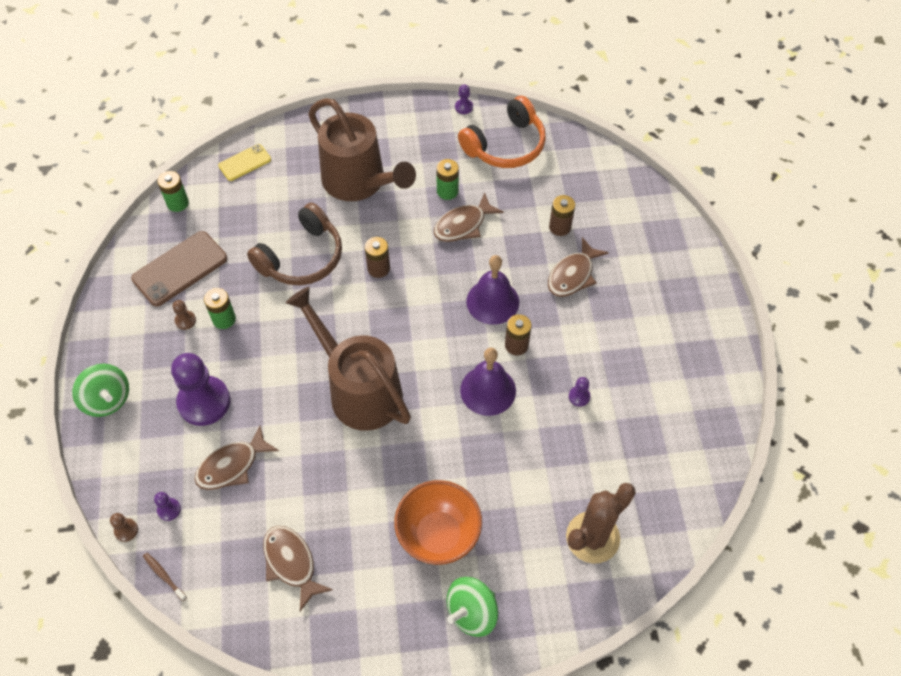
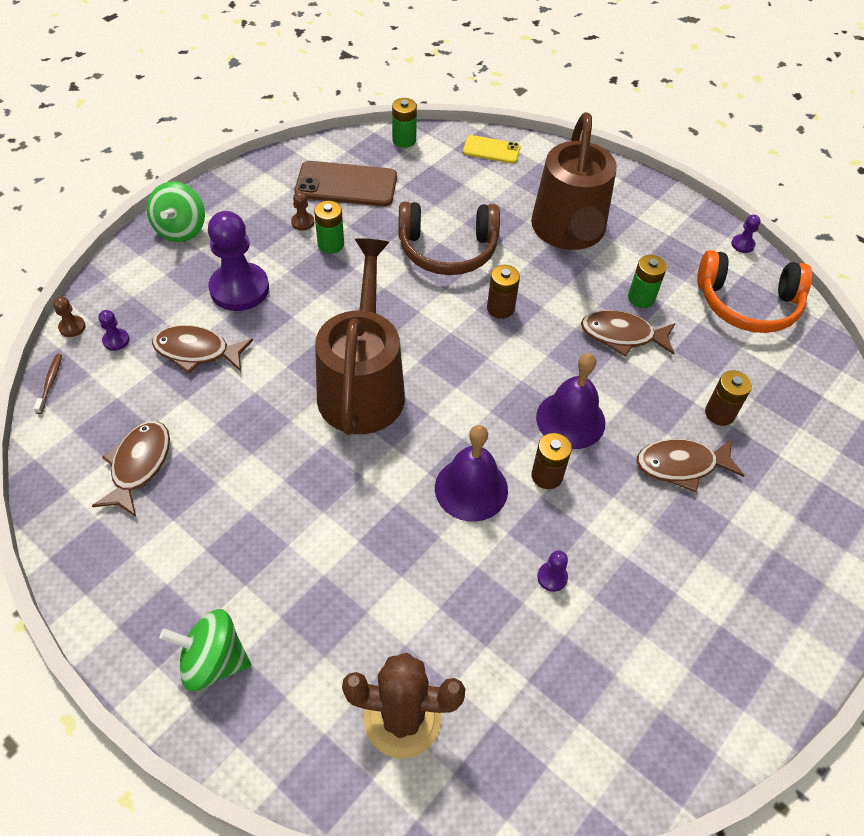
camera: 45 degrees right, 5 degrees down
orange bowl [394,480,482,565] -> none

